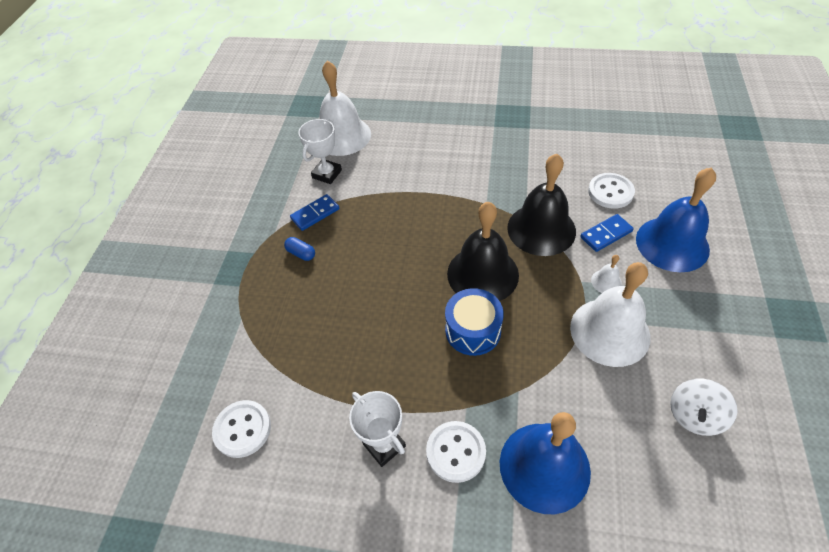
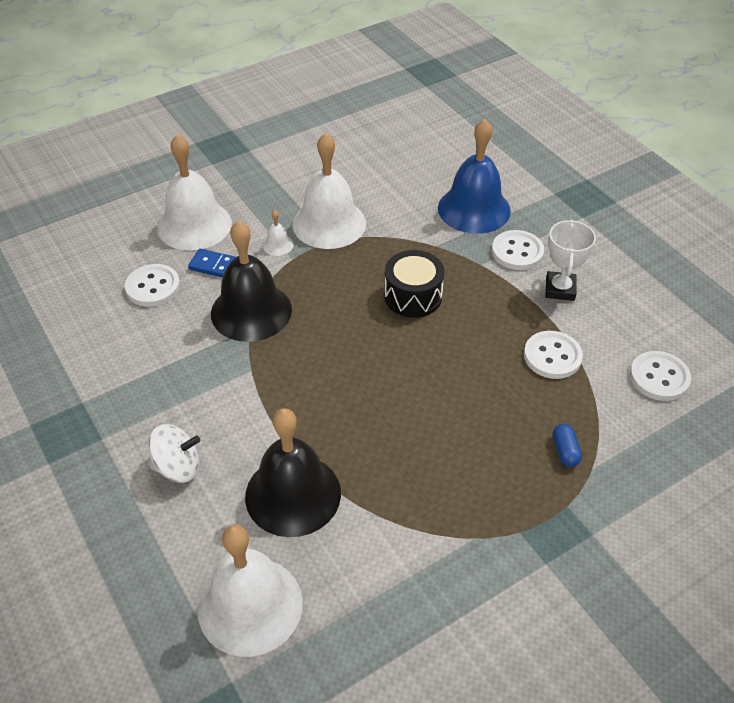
camera: 135 degrees left, 5 degrees down
blue capsule [284,237,315,261] -> blue capsule moved to [553,424,582,467]
blue domino [290,194,340,231] -> none
white trophy [298,119,342,184] -> none
blue drum [445,288,504,356] -> black drum [384,250,445,318]
black bell [447,201,519,301] -> black bell moved to [245,408,341,537]
blue bell [636,167,716,272] -> white bell [157,134,232,251]
white spinning top [670,379,738,436] -> white spinning top moved to [148,424,200,483]
none -> white button [524,331,583,379]

